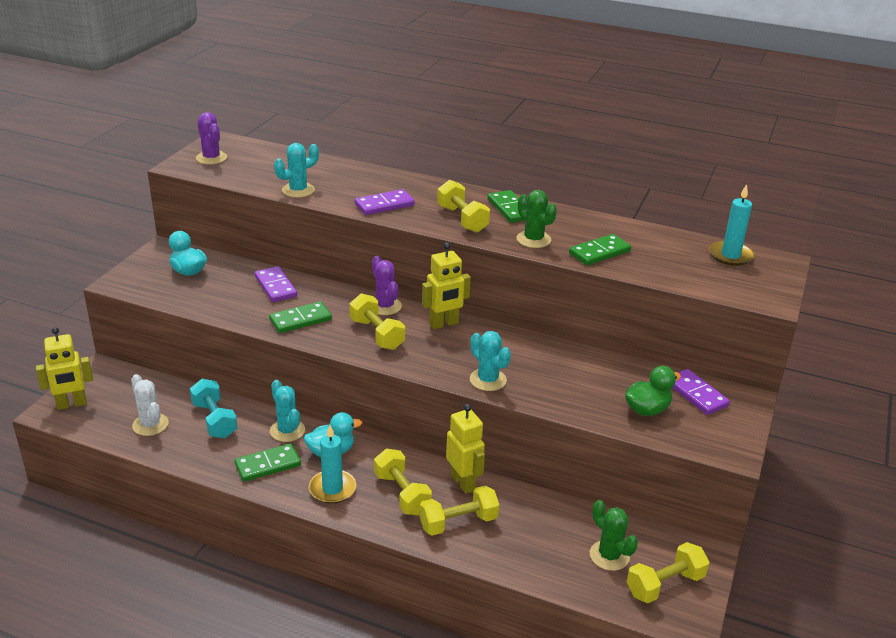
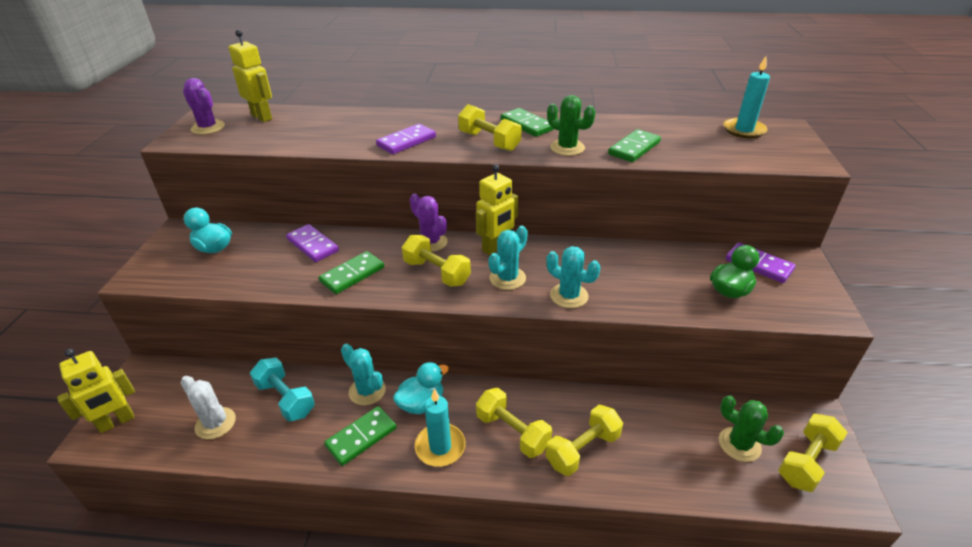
camera: 15 degrees left, 5 degrees up
turquoise cactus [274,143,319,198] -> turquoise cactus moved to [488,226,528,290]
yellow robot [446,404,485,494] -> yellow robot moved to [229,30,272,122]

